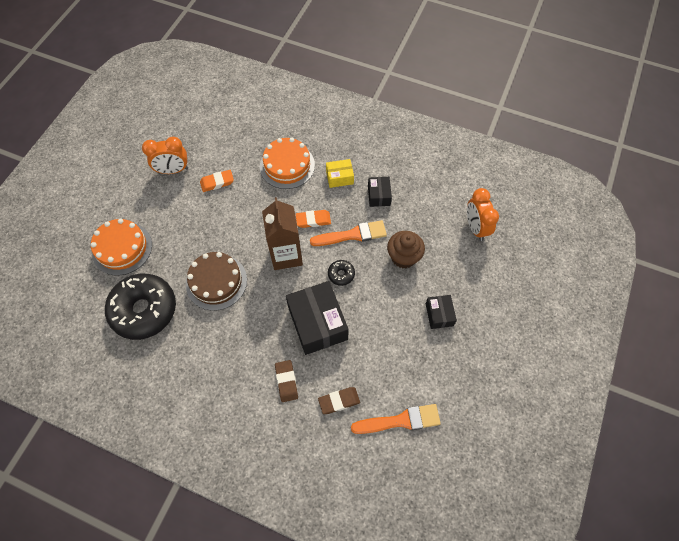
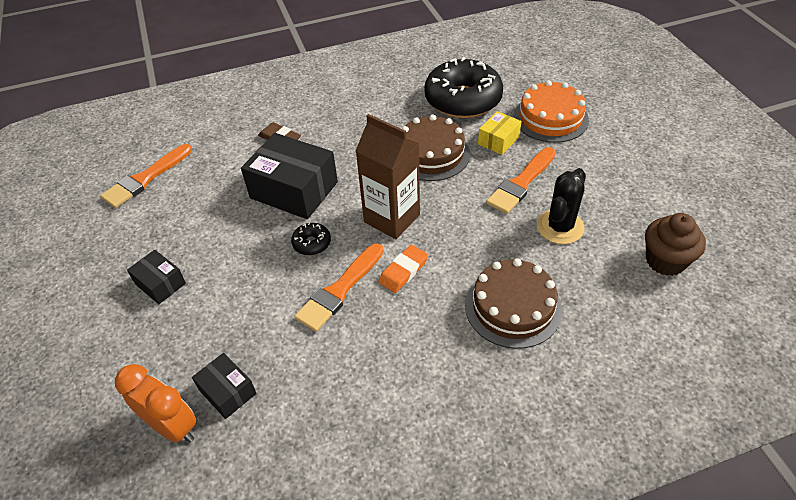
camera: 140 degrees right, 15 degrees down
orange clock [142,137,188,174] -> none
orange eraser [200,170,234,192] -> black cactus [537,168,586,244]
orange cake [260,138,315,189] -> brown cake [465,258,562,349]
brown eraser [318,387,360,414] -> none
yellow box [326,159,354,188] -> yellow box moved to [478,111,522,155]
black box [368,177,392,207] -> black box moved to [192,353,257,419]
brown cupcake [387,231,425,268] -> brown cupcake moved to [645,213,706,276]
none -> orange brush [486,147,556,214]

